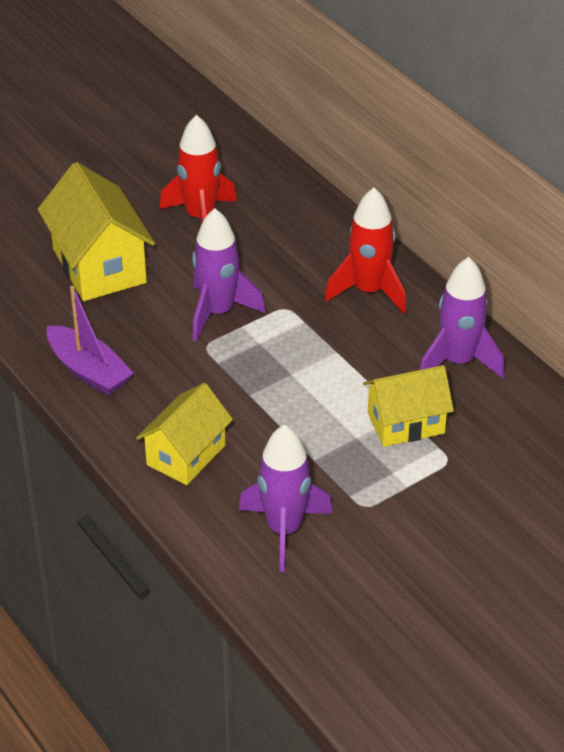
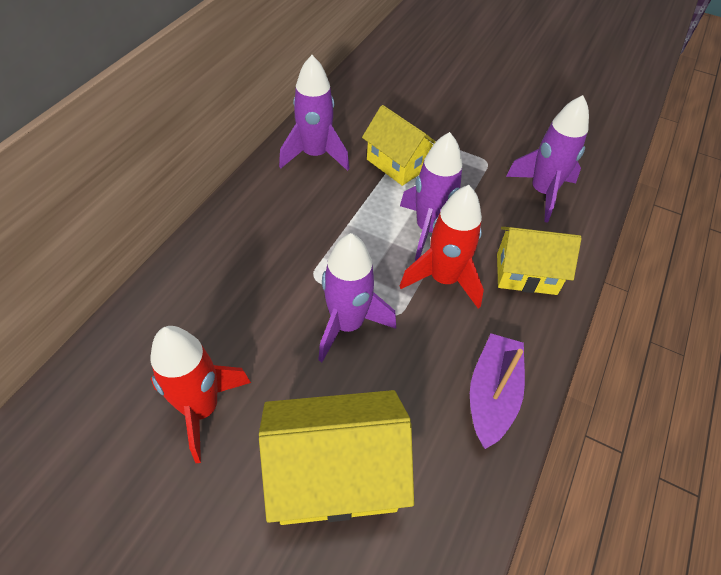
camera: 120 degrees left, 10 degrees up
yellow house [38,162,155,301] -> yellow house turned 45 degrees clockwise [259,390,414,525]
red rocket [324,188,406,314] -> red rocket moved to [400,185,484,309]
none -> purple rocket [400,132,463,261]

